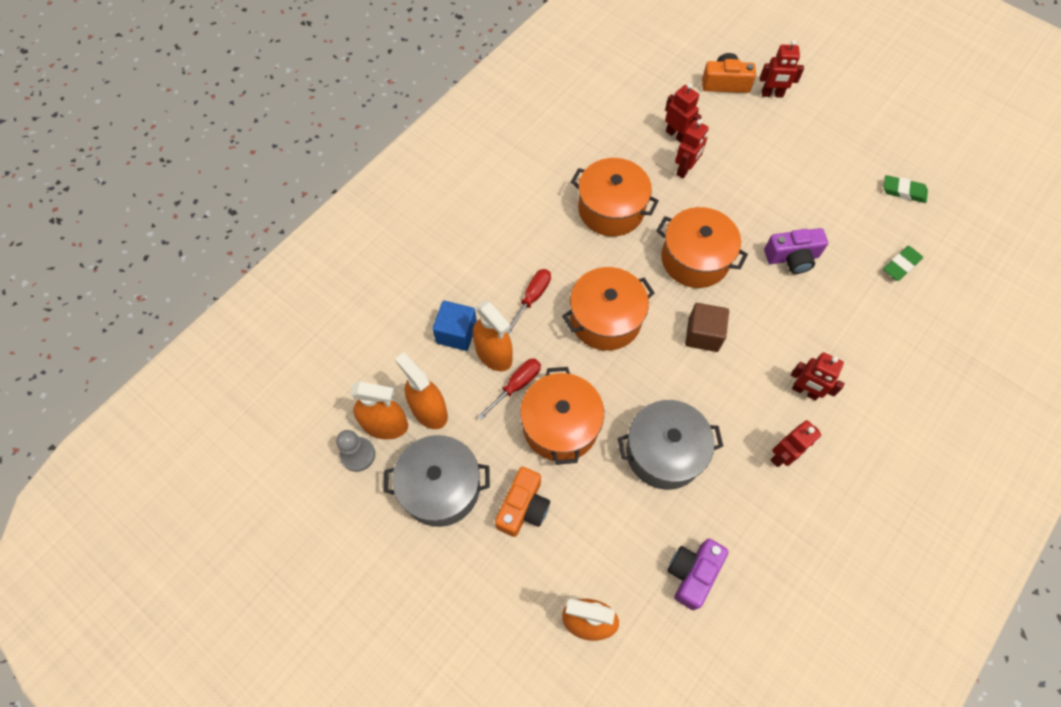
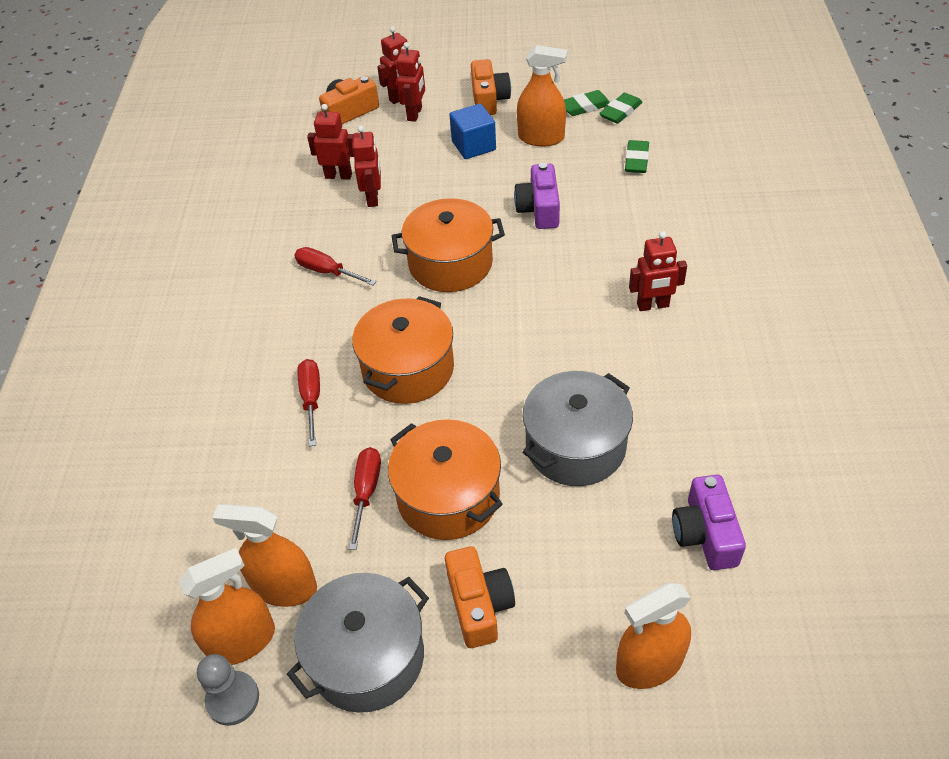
camera: 35 degrees left, 15 degrees down
blue cube [432,301,477,351] -> blue cube moved to [449,104,496,159]
orange spray bottle [473,300,513,371] -> orange spray bottle moved to [517,45,567,147]
orange pot [571,158,659,236] -> red screwdriver [295,247,376,286]
brown cube [685,303,729,352] -> none
purple camera [764,228,828,274] -> purple camera turned 135 degrees clockwise [514,163,560,229]
red robot [770,420,821,467] -> red robot moved to [396,42,425,122]
none -> orange camera [471,59,511,115]
none -> green eraser [599,93,643,124]

